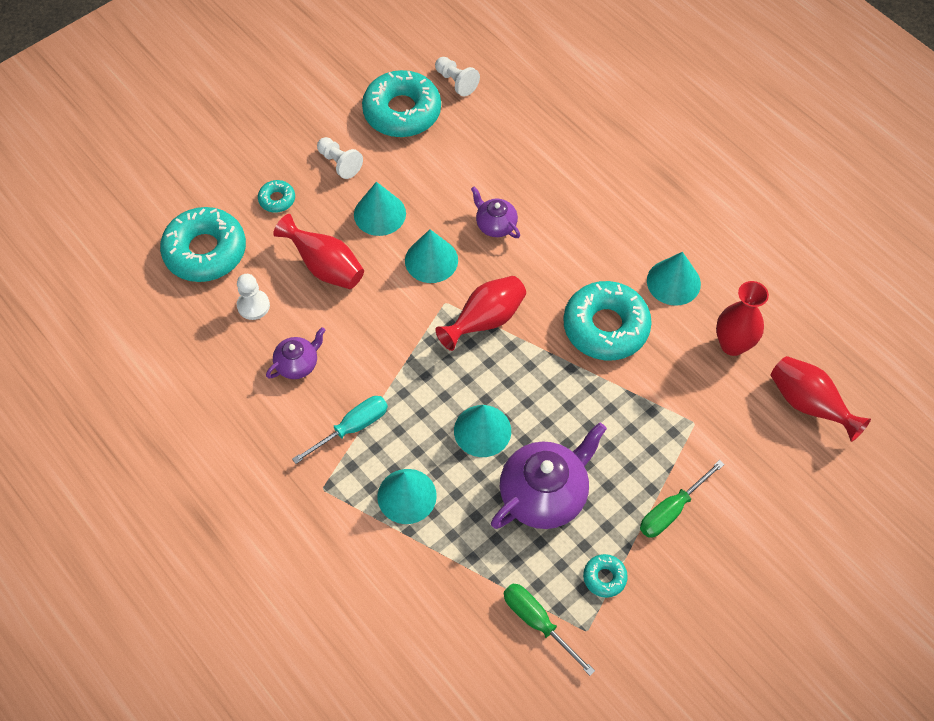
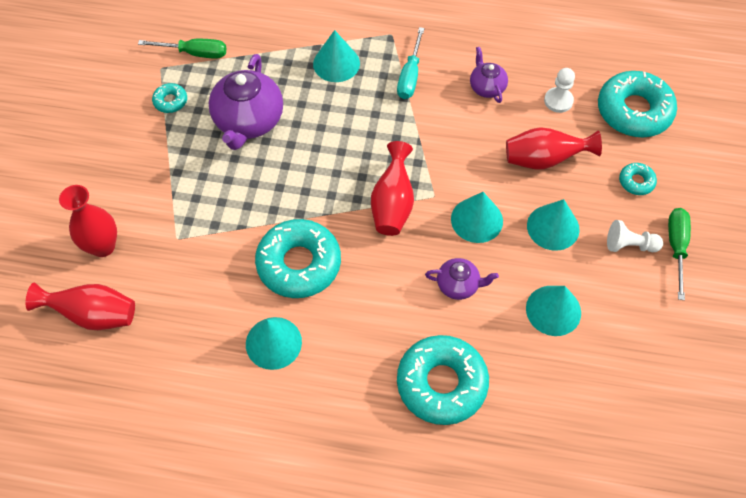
camera: 140 degrees right, 0 degrees up
purple teapot [266,327,325,379] -> purple teapot turned 150 degrees clockwise [470,47,508,103]
turquoise donut [362,70,441,137] -> turquoise donut moved to [397,335,489,425]
white pawn [435,57,480,96] -> none
turquoise cone [454,405,511,457] -> turquoise cone moved to [526,286,581,336]
green screwdriver [640,460,725,538] -> green screwdriver moved to [668,208,691,300]
red vase [716,281,769,356] -> red vase moved to [59,185,117,257]

